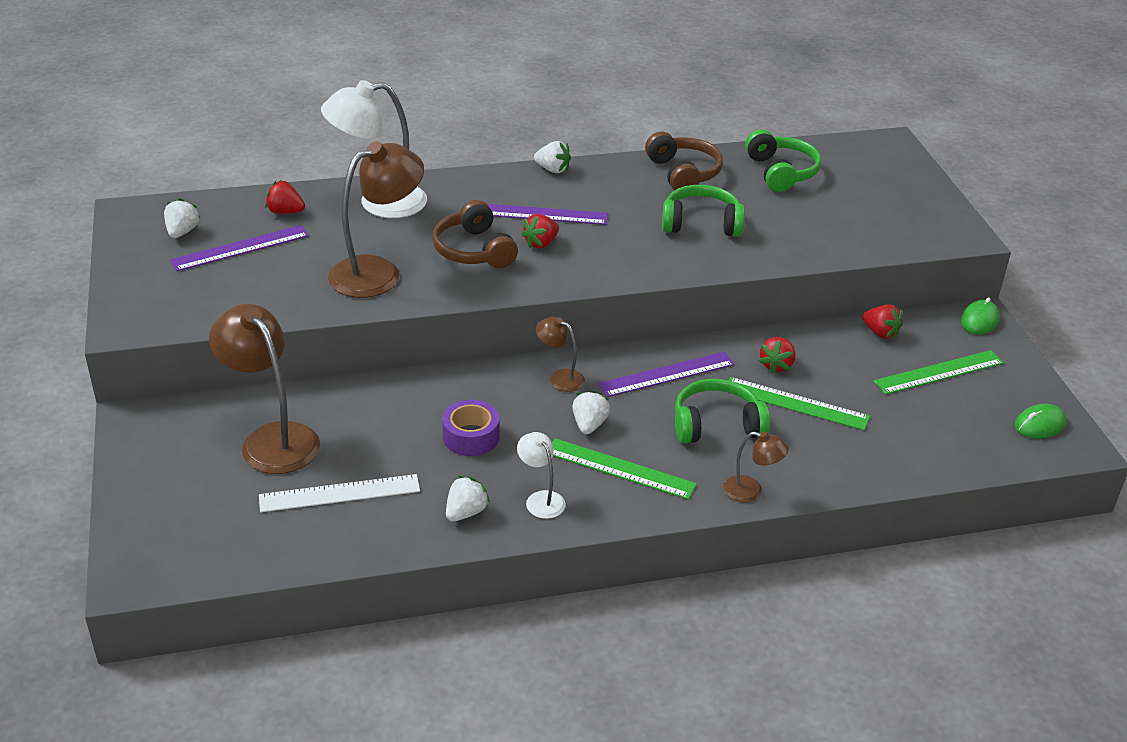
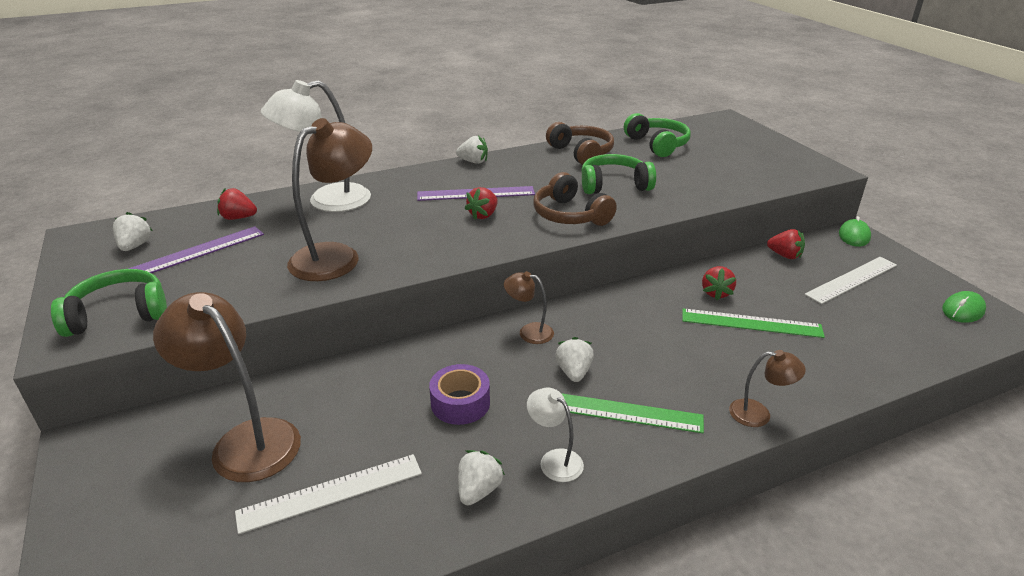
camera: 10 degrees left, 5 degrees down
brown headphones [432,200,518,268] -> brown headphones moved to [533,172,617,226]
purple ruler [598,352,735,397] -> none
green headphones [675,379,770,444] -> green headphones moved to [51,269,167,337]
green ruler [874,350,1004,395] -> white ruler [805,257,897,304]

